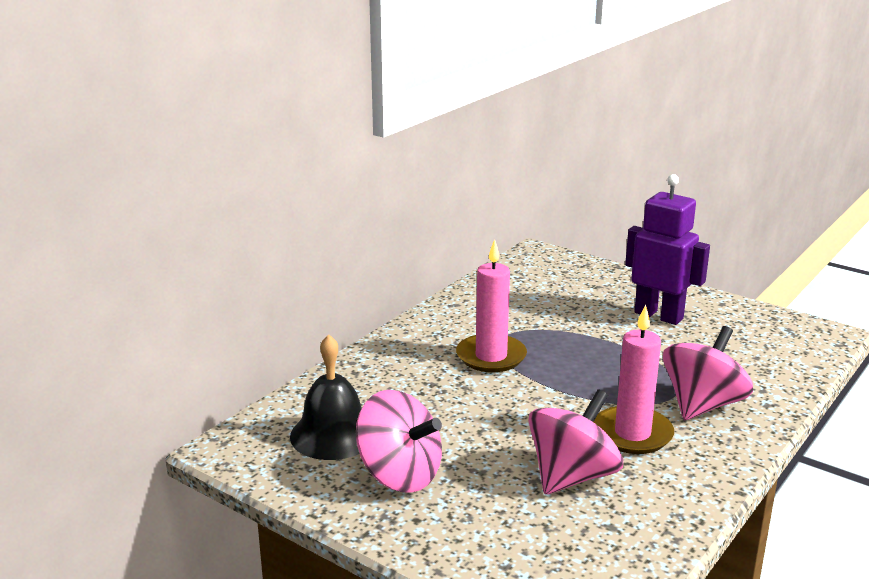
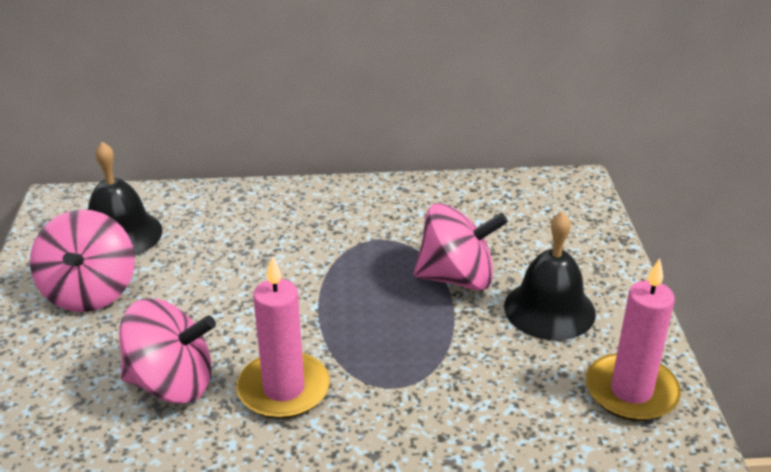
camera: 50 degrees right, 10 degrees up
pink candle [456,239,527,372] -> pink candle moved to [586,258,681,421]
purple robot [625,174,710,325] -> black bell [504,212,596,340]
pink spinning top [663,326,753,420] -> pink spinning top moved to [414,203,508,291]

